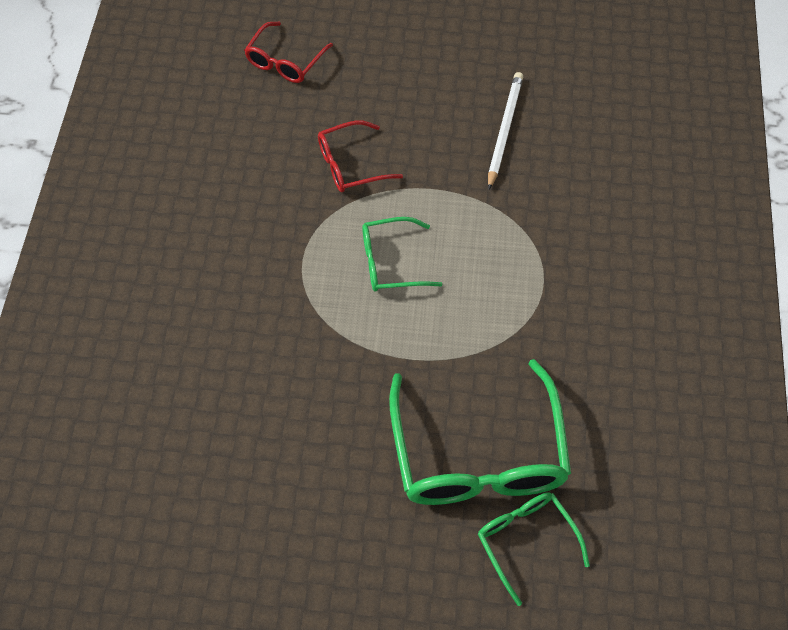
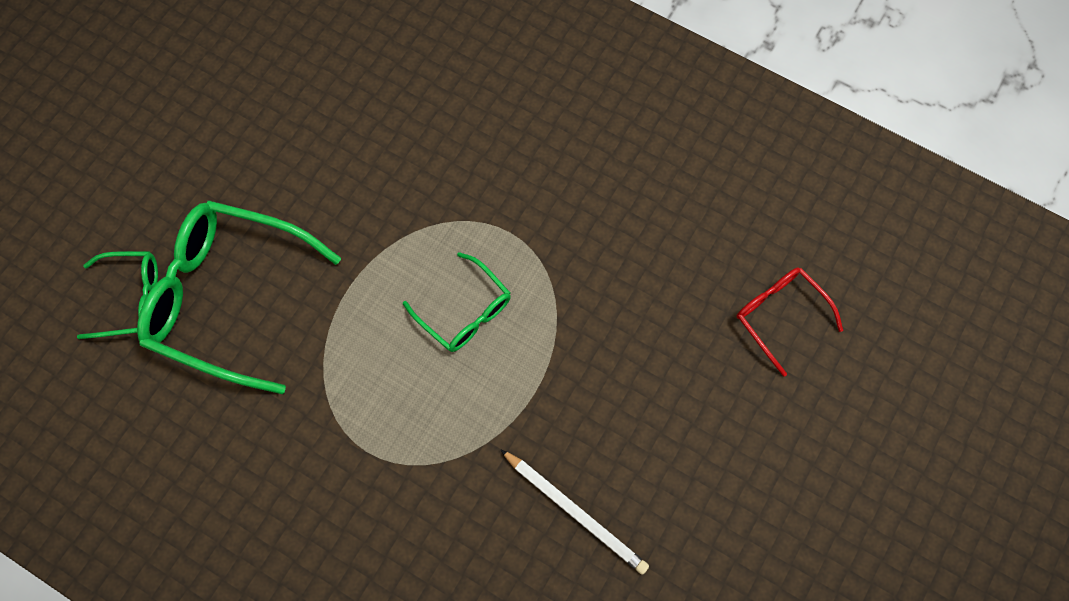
camera: 115 degrees right, 10 degrees up
red glasses [318,120,403,193] -> none
green glasses [362,217,443,292] -> green glasses turned 120 degrees clockwise [403,252,511,352]

